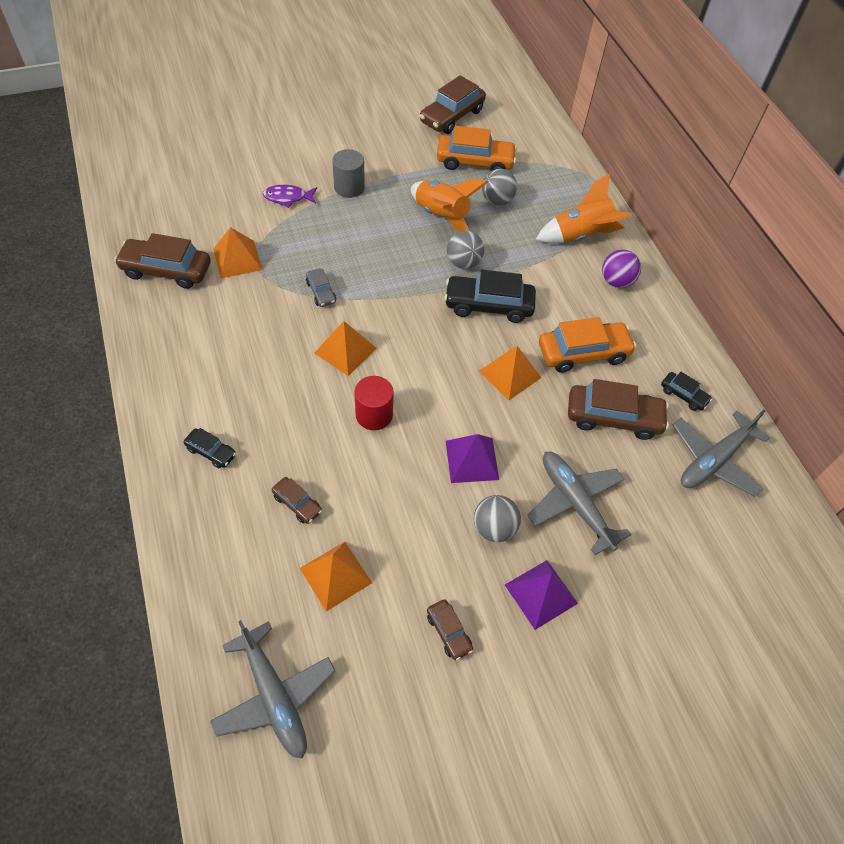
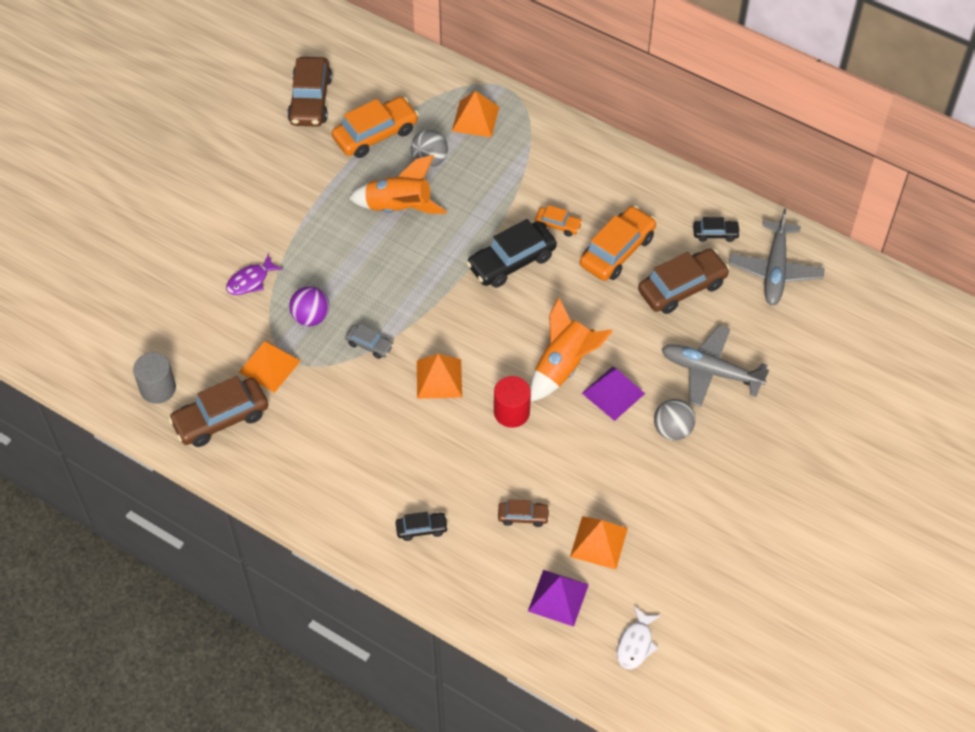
camera: 35 degrees left, 0 degrees up
grey plane [210,620,335,759] -> white fish [617,606,661,670]
grey cylinder [332,149,365,198] -> grey cylinder moved to [133,352,176,404]
brown car [427,599,473,660] -> none
grey ball [447,231,484,269] -> none
orange pyramid [479,346,542,400] -> orange pyramid moved to [452,91,499,137]
purple pyramid [505,560,578,630] -> purple pyramid moved to [528,570,589,627]
orange rocket [535,174,632,243] -> orange rocket moved to [530,297,613,402]
purple ball [602,250,641,288] -> purple ball moved to [289,286,329,326]
none -> orange car [535,205,583,237]

